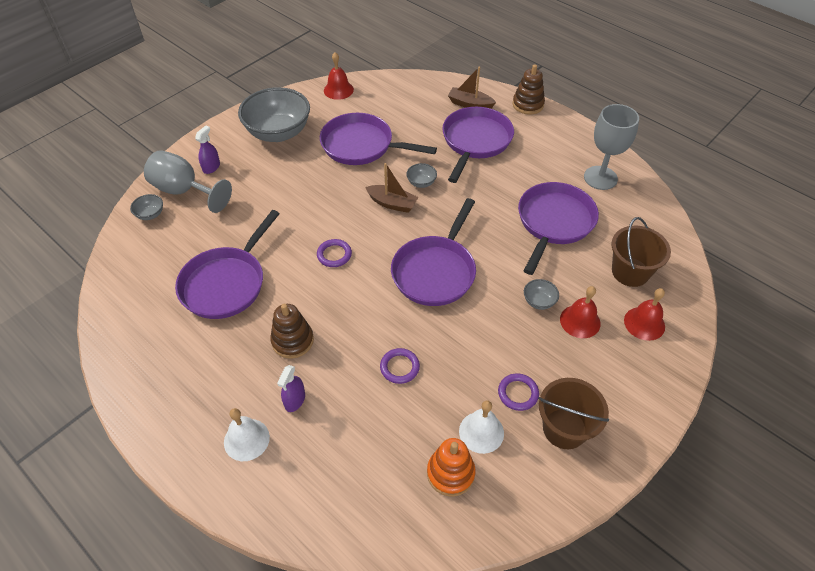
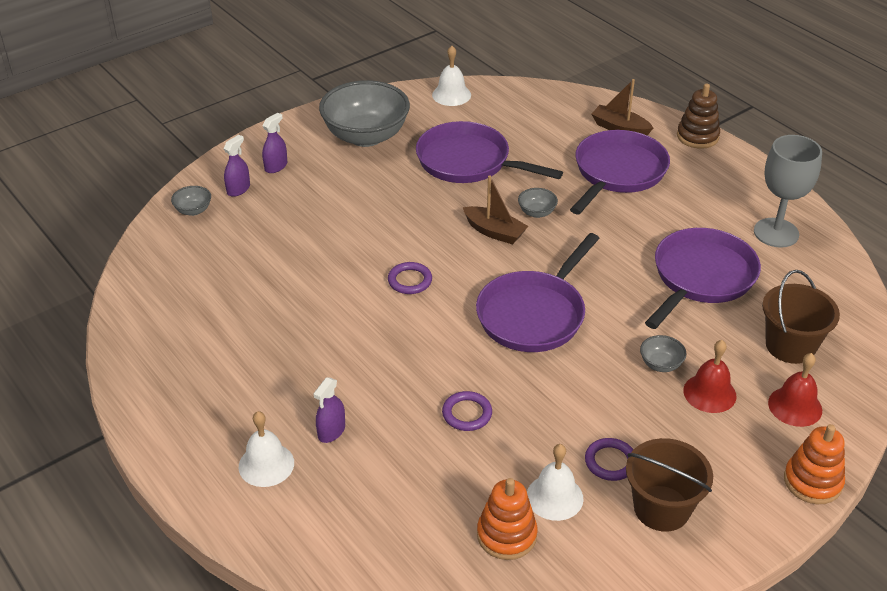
camera: 10 degrees right, 10 degrees down
grey goblet [144,150,232,213] -> purple spray bottle [224,135,250,197]
purple pan [175,210,280,319] -> none
brown stacking toy [270,304,314,359] -> none
red bell [324,52,354,100] -> white bell [432,46,471,106]
none -> orange stacking toy [784,424,845,504]

